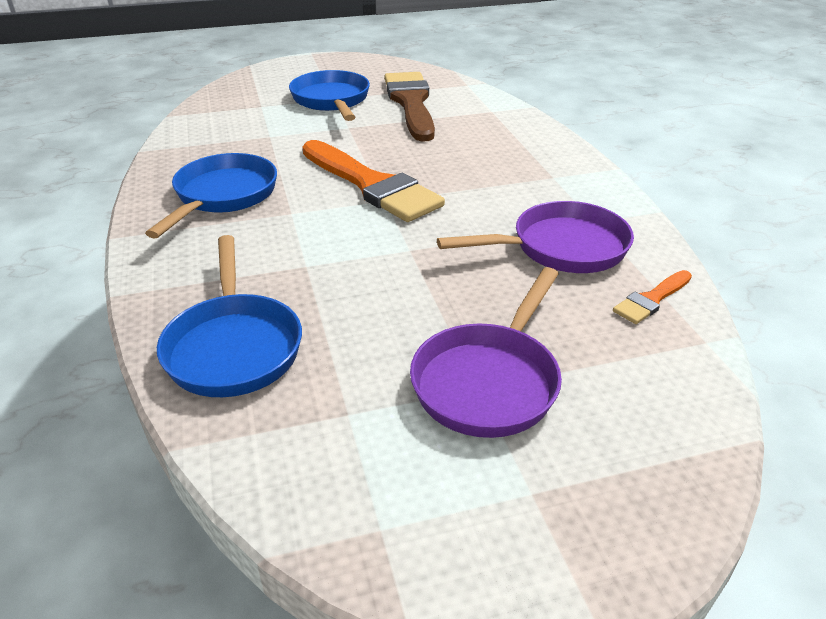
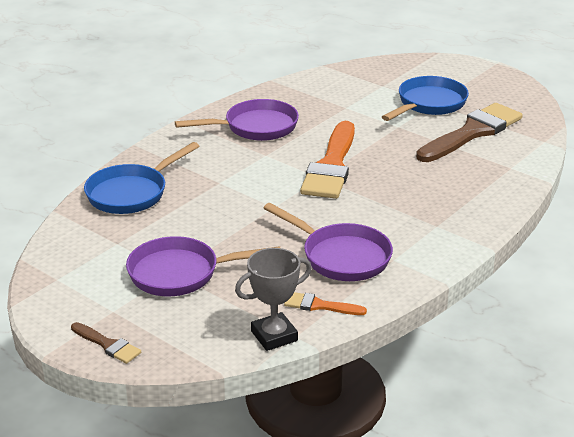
camera: 55 degrees right, 5 degrees down
blue pan [145,153,277,239] -> purple pan [175,99,299,141]
none -> brown brush [71,322,141,364]
none -> grey trophy [235,248,312,351]

